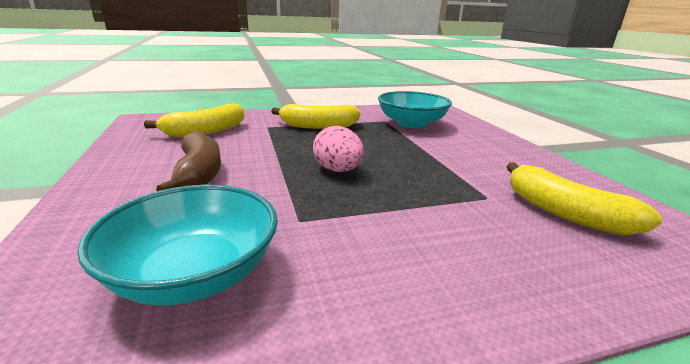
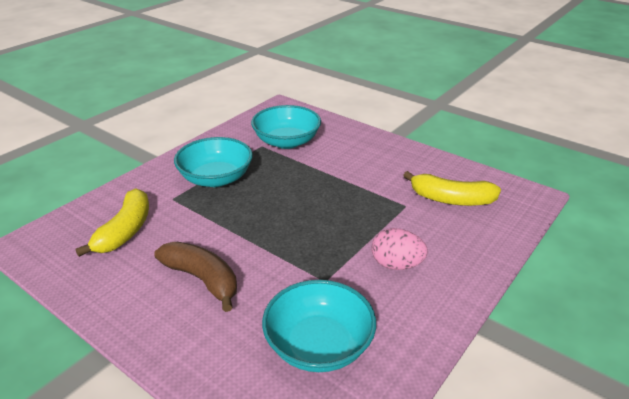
camera: 35 degrees left, 10 degrees up
yellow banana [271,104,361,129] -> turquoise bowl [174,137,253,187]
pink egg [313,126,364,172] -> pink egg moved to [371,228,428,270]

